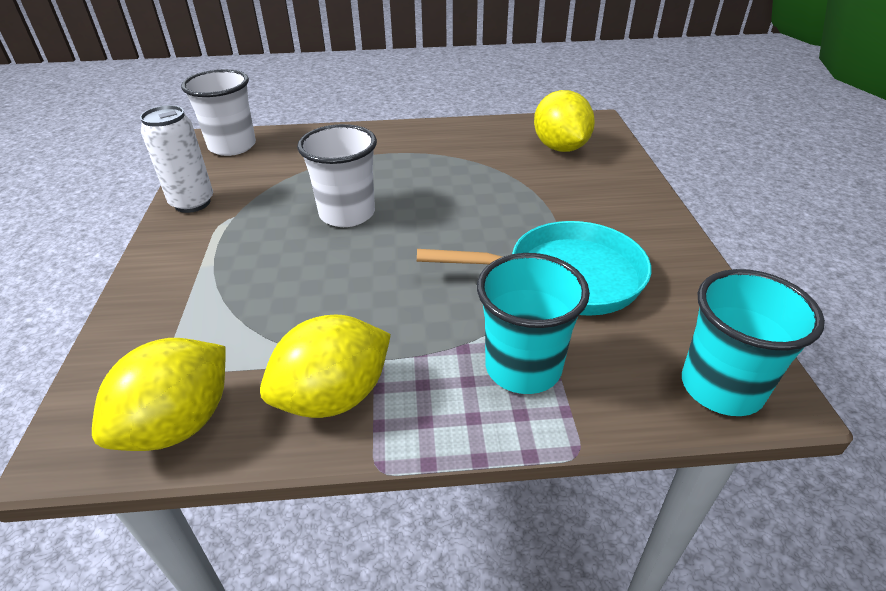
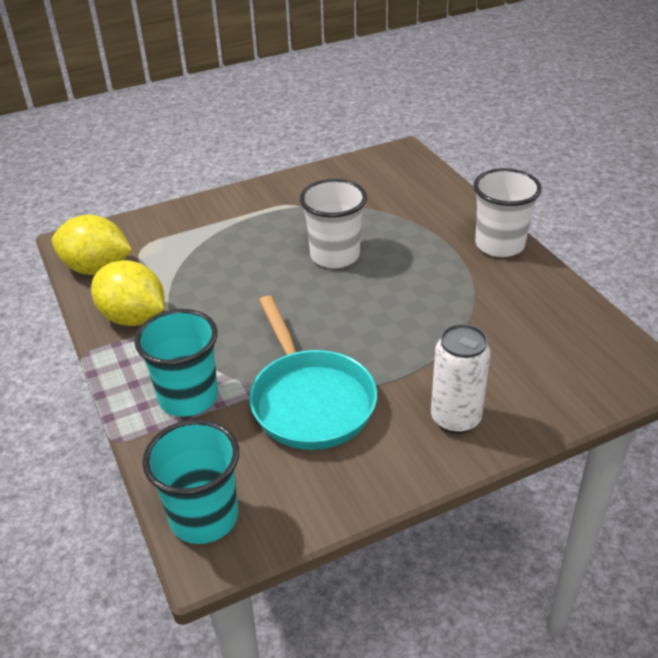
camera: 70 degrees right, 0 degrees up
white can [140,105,213,213] -> white can moved to [431,324,491,434]
white cup [181,69,256,156] -> white cup moved to [474,168,542,257]
yellow lemon [534,90,595,152] -> none

